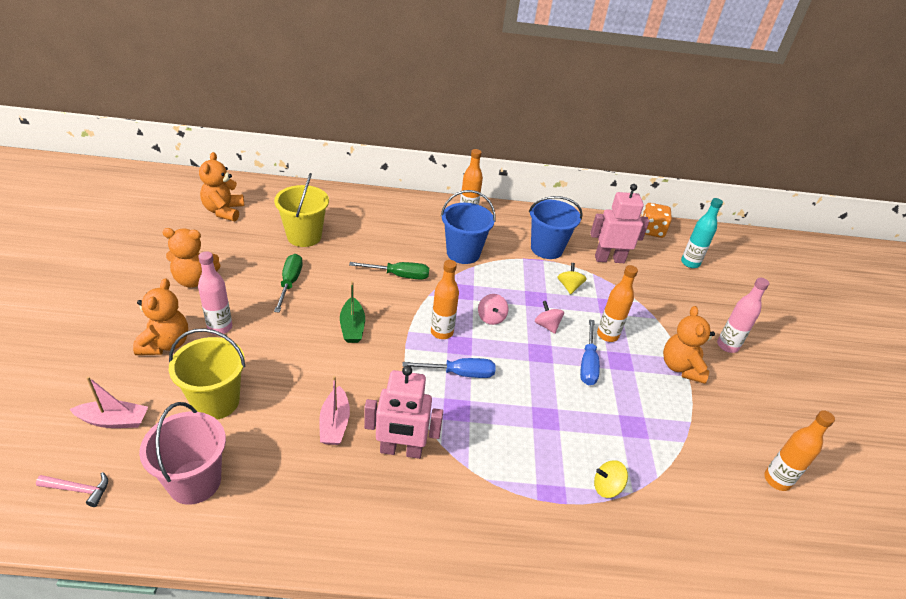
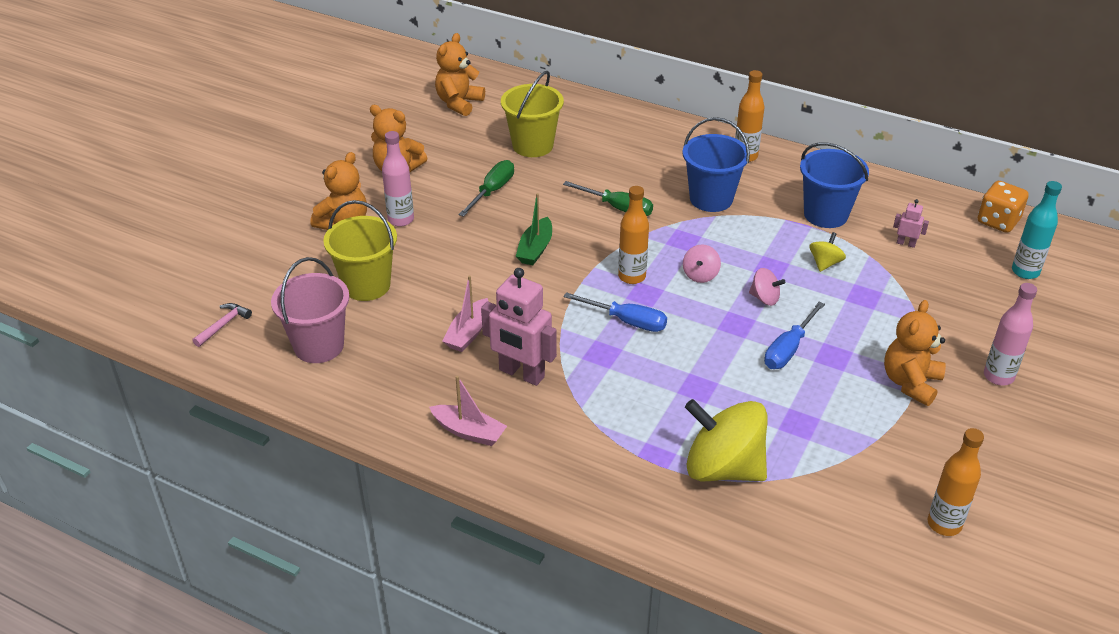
camera: 30 degrees right, 0 degrees up
pink hammer [36,472,108,507] -> pink hammer turned 90 degrees counterclockwise [193,303,252,347]
pink boat [69,376,148,428] -> pink boat moved to [429,376,507,446]
pink spinning top [535,301,564,334] -> pink spinning top turned 120 degrees clockwise [749,268,785,306]
pink robot [590,184,649,263] -> pink robot [893,199,929,248], size x0.45
yellow spinning top [594,460,628,498] -> yellow spinning top [685,399,768,481], size x2.23
orange bottle [597,265,638,342] -> none

